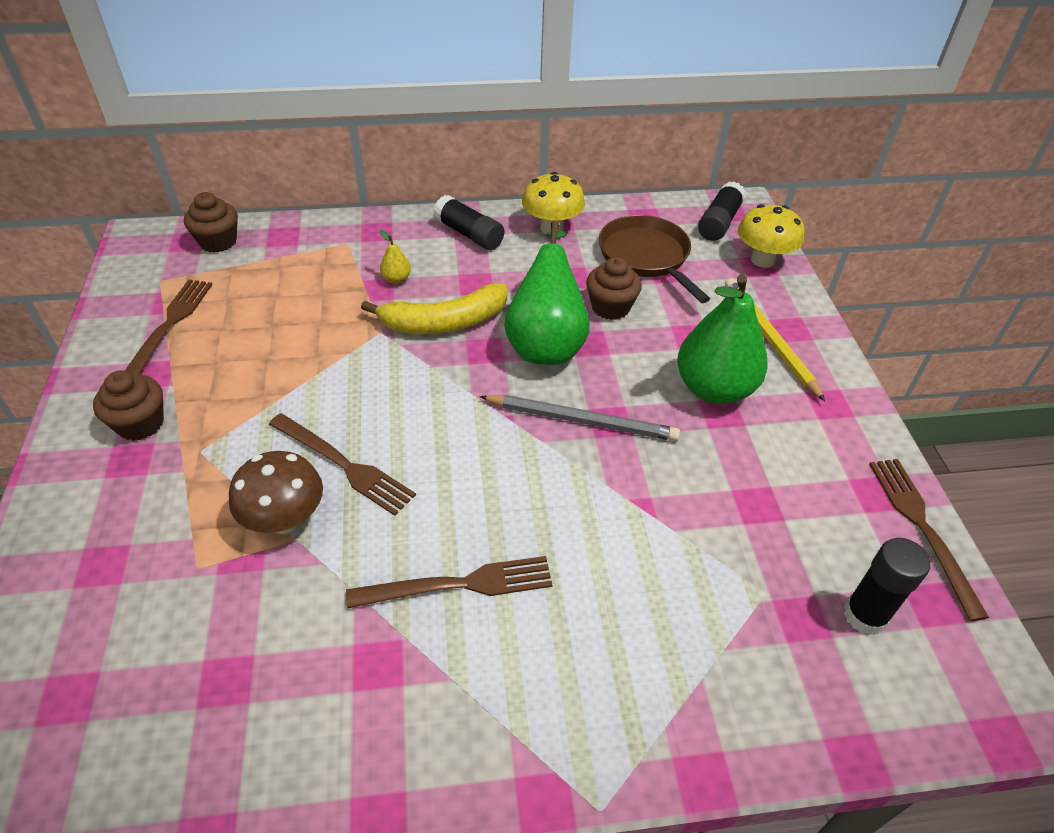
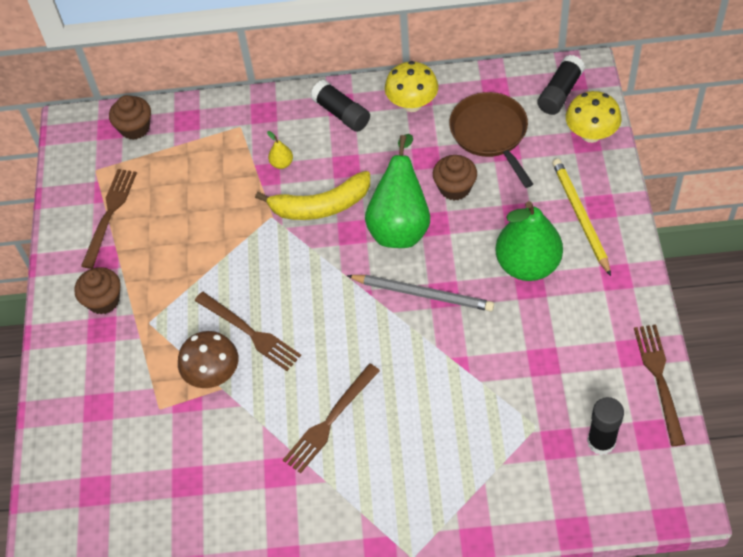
camera: 10 degrees right, 10 degrees up
brown fork [346,556,553,609] -> brown fork turned 135 degrees clockwise [283,364,380,473]

